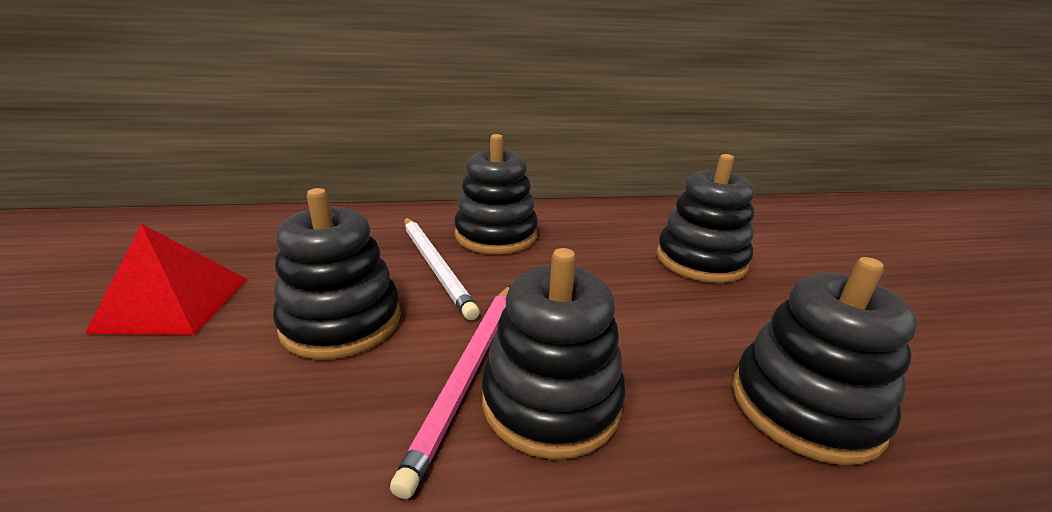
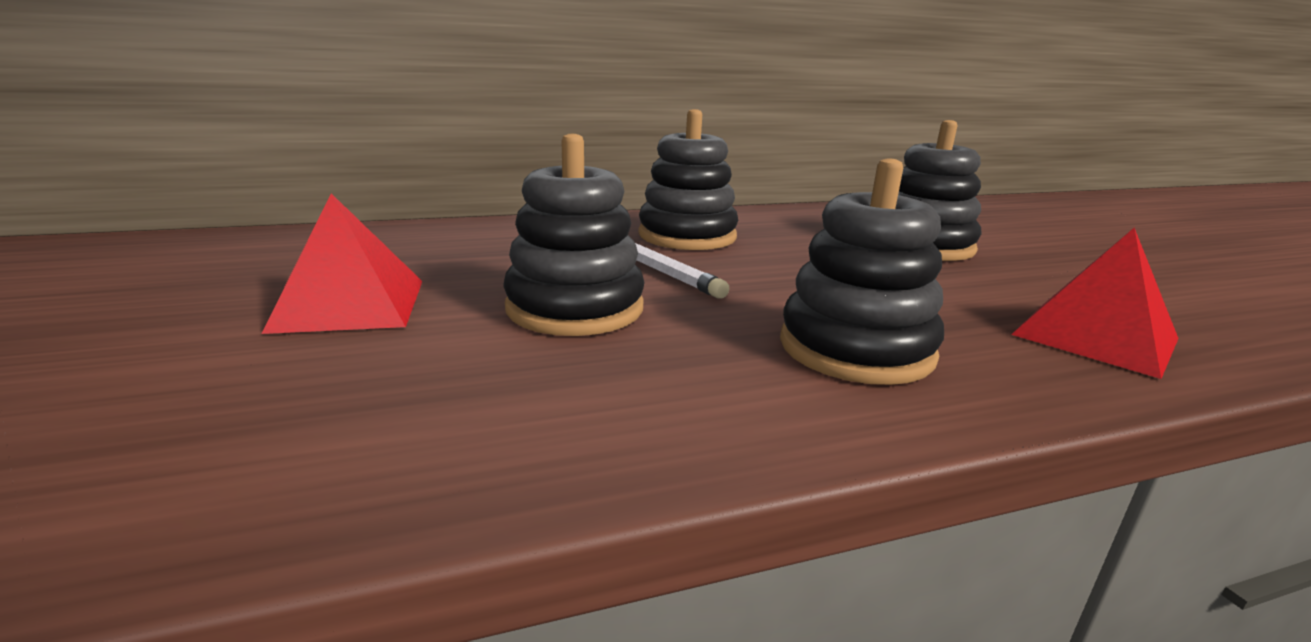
camera: 10 degrees left, 5 degrees down
pink pencil [390,286,510,499] -> none
black stacking toy [733,257,917,465] -> red pyramid [1011,228,1179,379]

